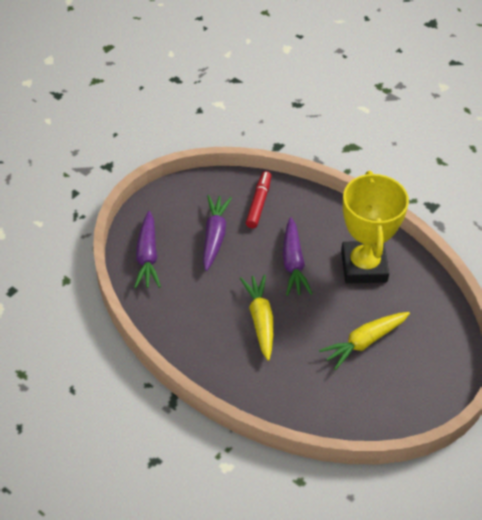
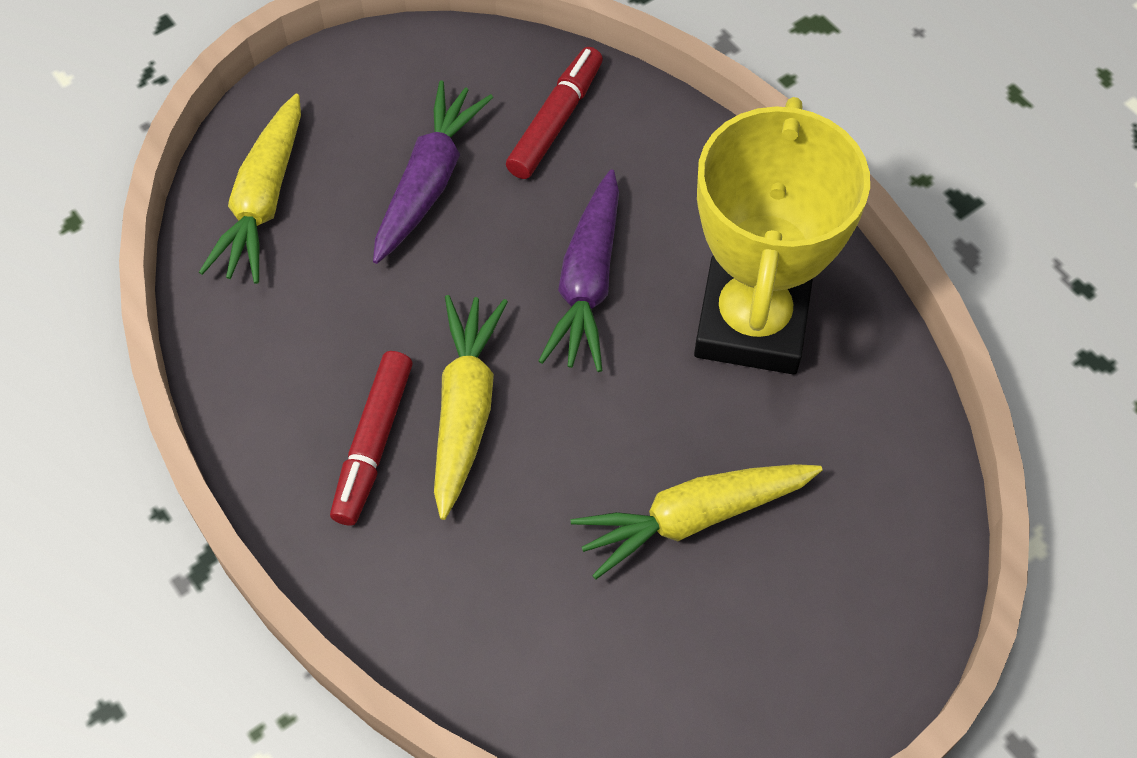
camera: 15 degrees right, 10 degrees up
purple carrot [134,211,161,289] -> yellow carrot [199,94,301,284]
none -> red marker [330,351,413,526]

